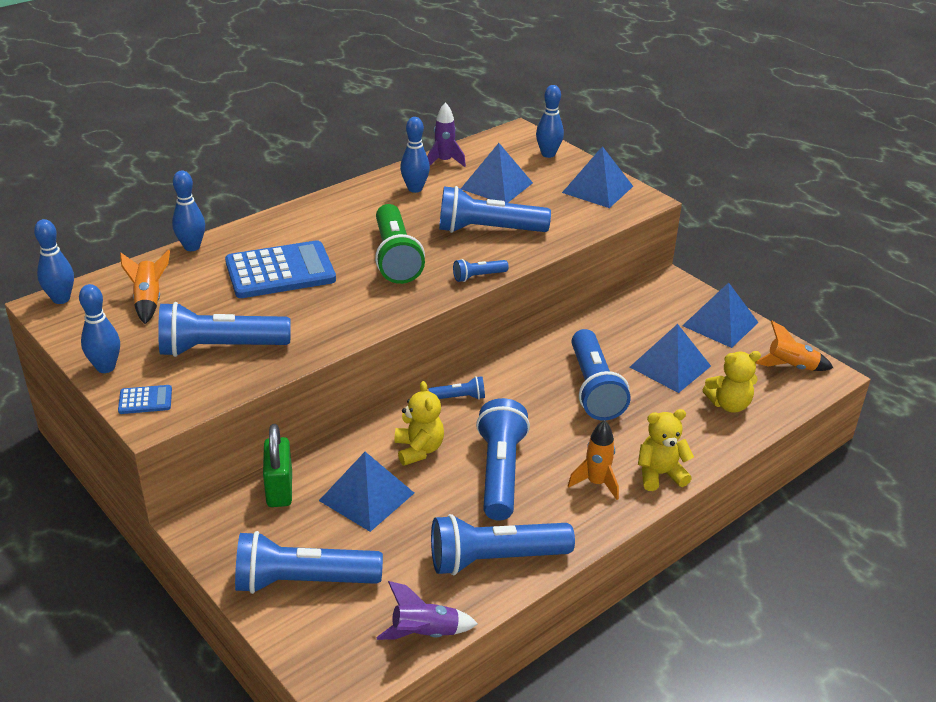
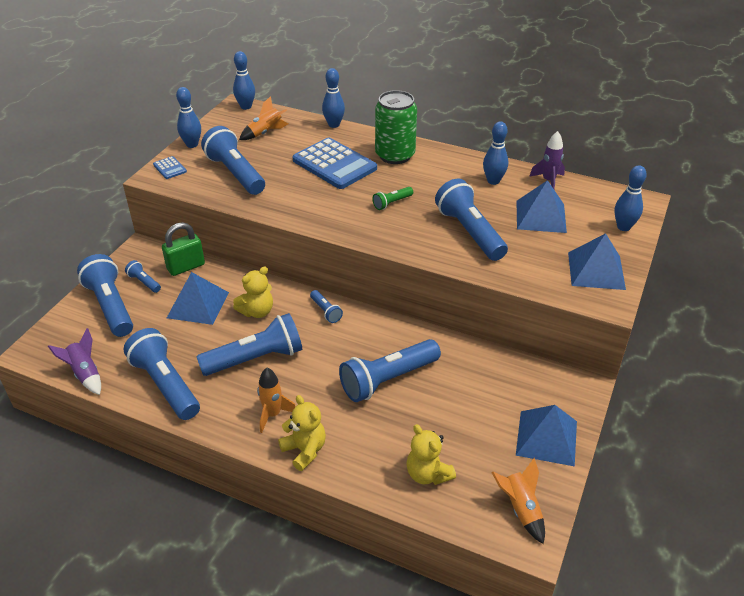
camera: 65 degrees right, 5 degrees up
green flashlight [375,204,425,284] -> green flashlight [372,187,413,210], size x0.47
blue flashlight [453,259,509,282] -> blue flashlight moved to [125,260,161,293]
blue pyramid [630,324,711,393] -> none
none -> green can [375,90,417,164]

